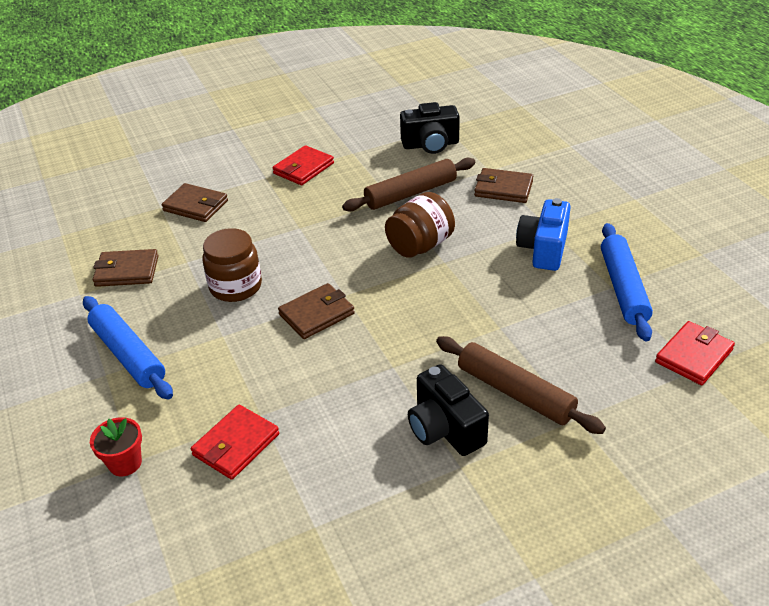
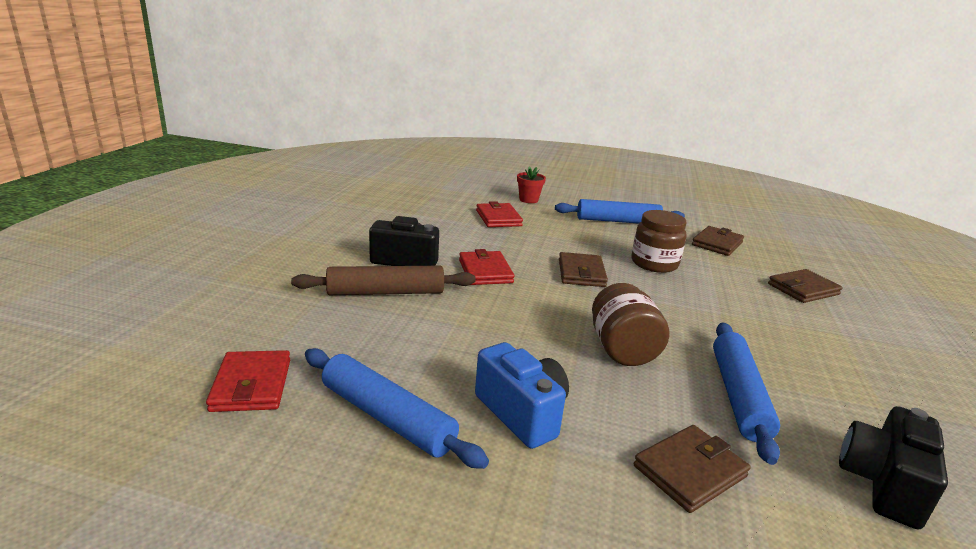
camera: 125 degrees right, 15 degrees down
red wallet [272,145,334,185] -> red wallet moved to [459,249,514,285]
brown rolling pin [342,158,475,212] -> blue rolling pin [713,323,780,465]

